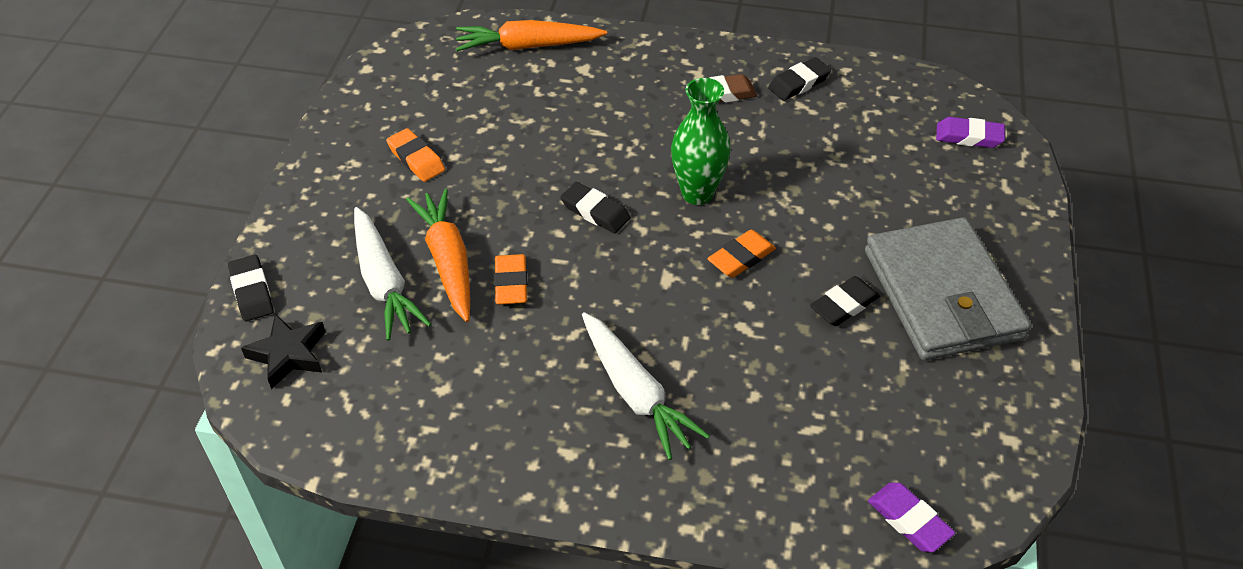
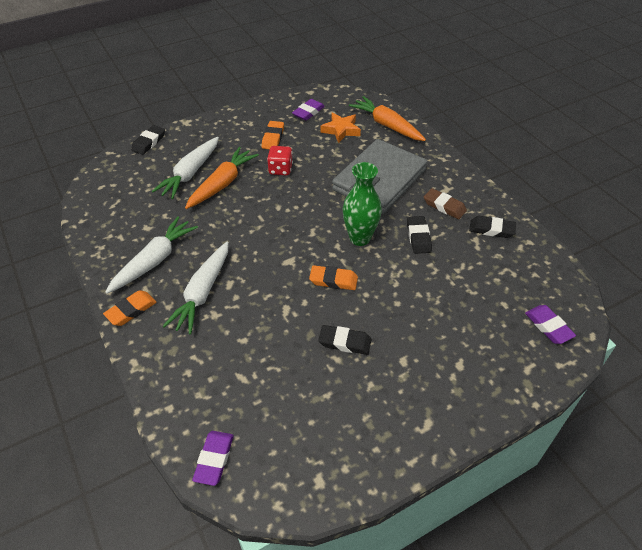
camera: 50 degrees right, 0 degrees up
black star [241,314,326,389] -> none
orange eraser [494,254,527,305] -> orange eraser moved to [103,290,157,326]
black eraser [560,182,630,233] -> black eraser moved to [407,216,432,254]
grey wallet [865,217,1031,360] -> grey wallet moved to [332,139,427,214]
none -> white carrot [105,216,198,294]
none -> red dice [267,146,293,175]
none -> purple eraser [292,99,325,120]
none -> orange star [321,113,361,143]

